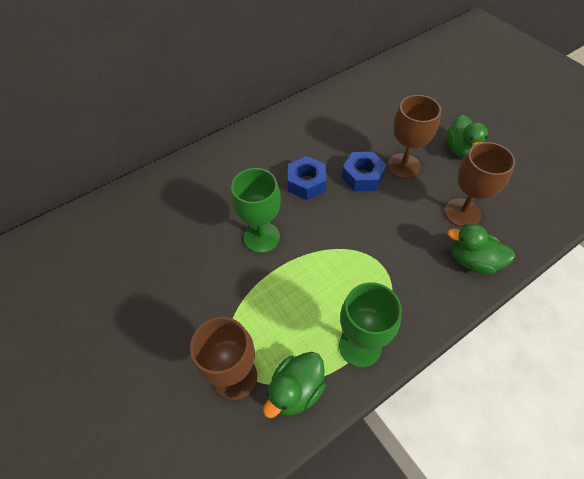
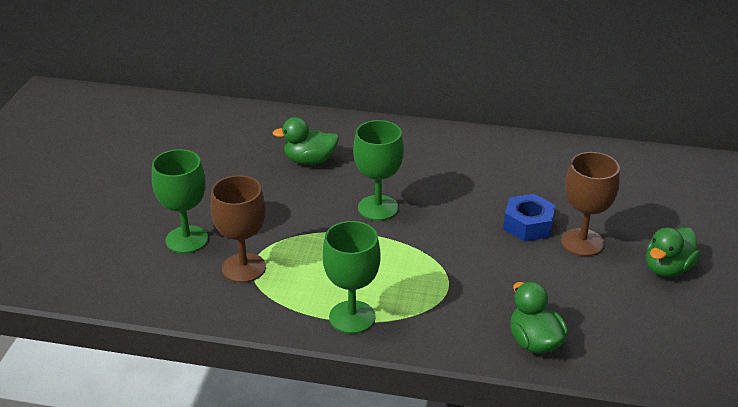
camera: 45 degrees right, 20 degrees down
green duck [263,352,326,418] -> green duck moved to [273,117,339,165]
blue nut [288,156,326,200] -> none
brown goblet [445,142,515,227] -> none
none -> green goblet [152,149,208,253]

